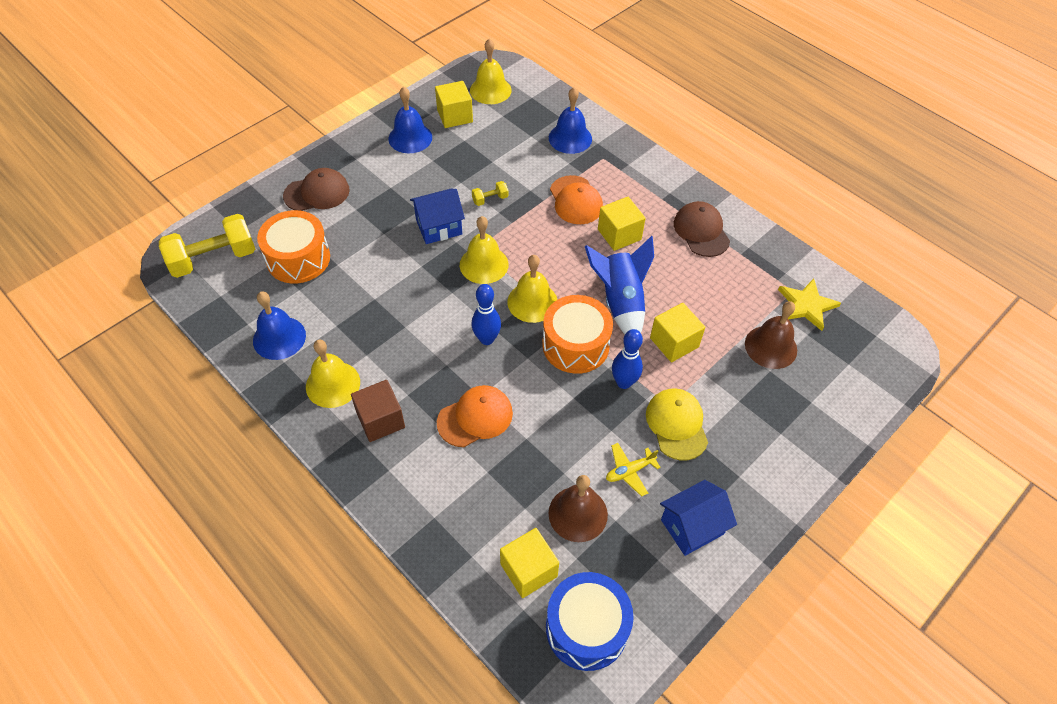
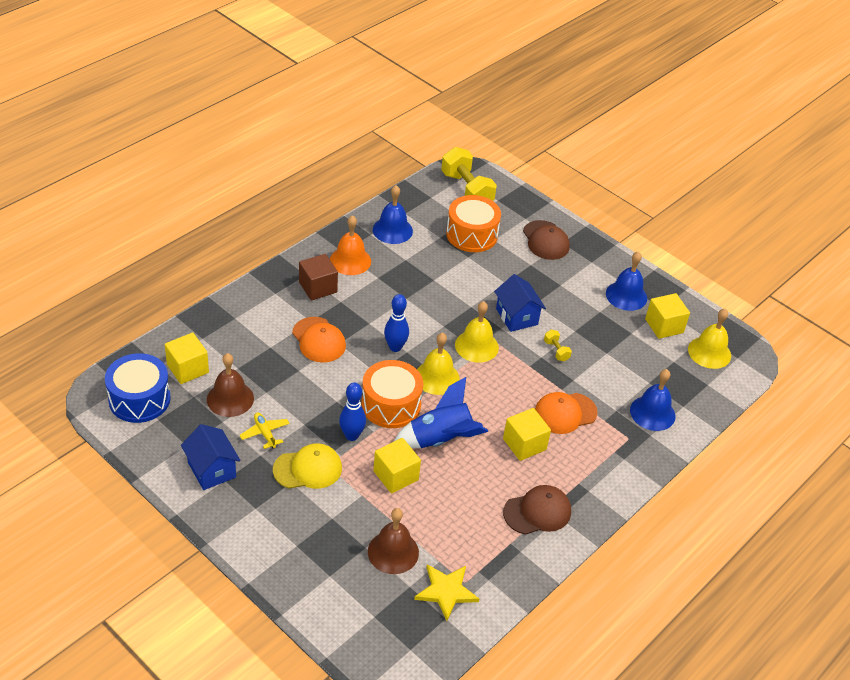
camera: 85 degrees right, 10 degrees down
yellow bell [306,340,360,408] -> orange bell [330,215,371,275]

